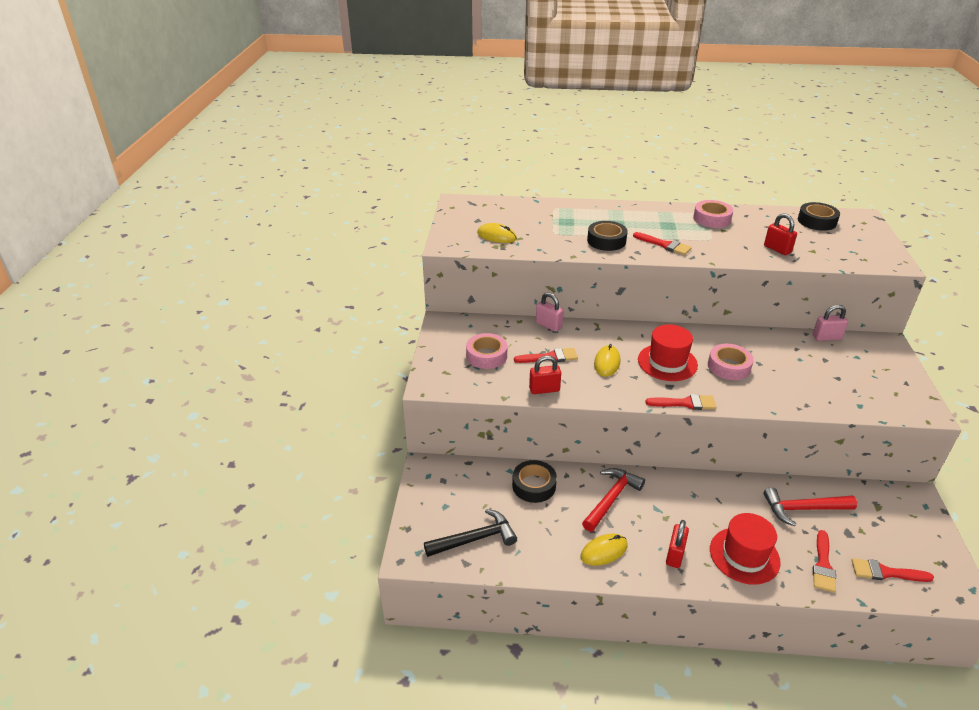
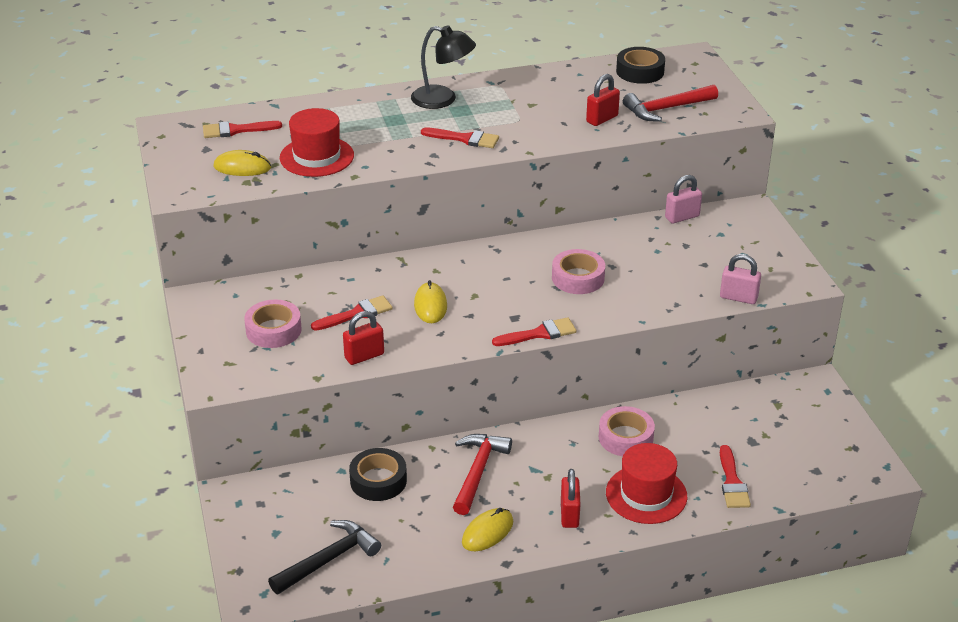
camera: 20 degrees left, 0 degrees up
pink padlock [536,292,564,332] -> pink padlock moved to [720,254,761,304]
black tape [587,221,628,251] -> none
red hat [638,324,698,381] -> red hat moved to [280,108,354,177]
pink tape [693,200,733,228] -> pink tape moved to [599,406,655,456]
red hammer [763,487,857,526] -> red hammer moved to [623,85,718,122]
red padlock [764,213,797,255] -> red padlock turned 75 degrees counterclockwise [586,74,620,126]
red brush [851,558,934,582] -> red brush moved to [203,121,282,138]
none -> black lamp [411,25,476,109]

